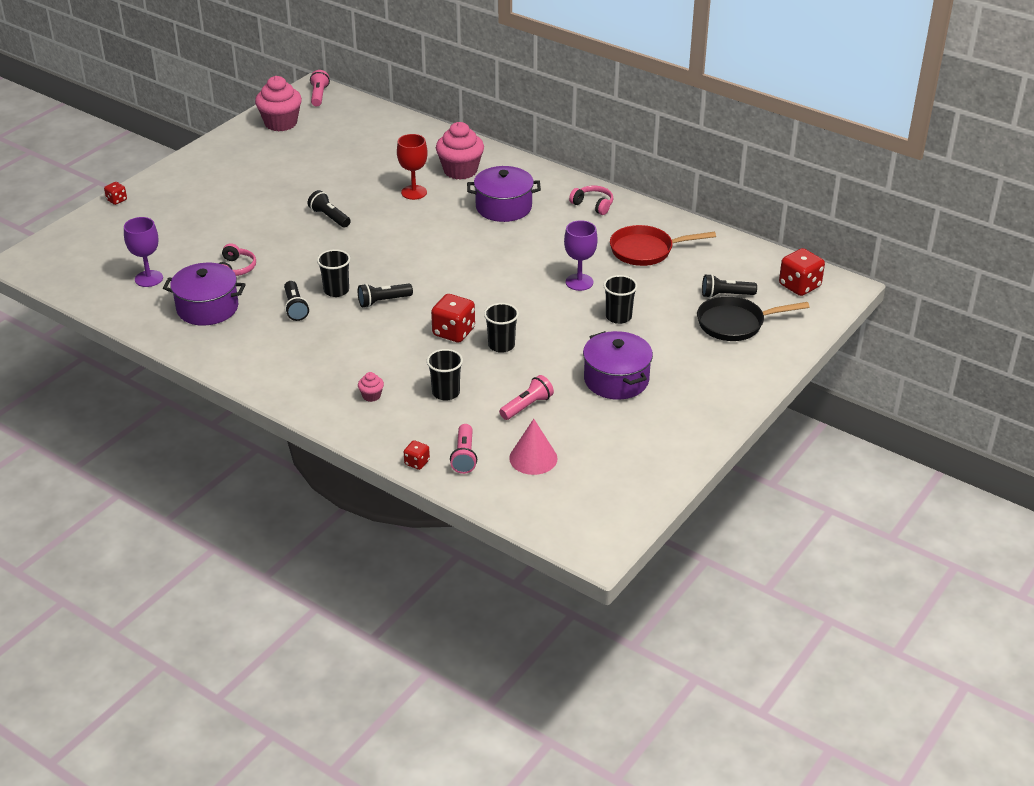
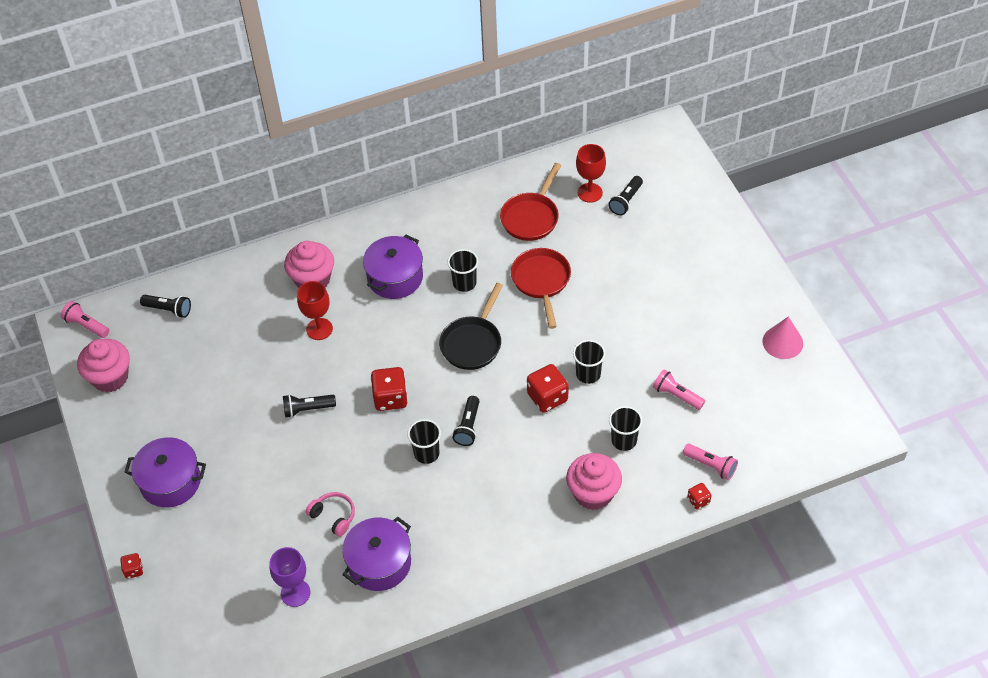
camera: 55 degrees left, 15 degrees up
black flashlight [284,281,309,321] -> black flashlight moved to [140,295,191,318]
pink cupcake [358,372,384,402] -> pink cupcake [566,453,622,510], size x2.25
pink flashlight [499,375,554,420] -> pink flashlight turned 45 degrees counterclockwise [653,369,705,410]
pink cone [509,419,558,475] -> pink cone moved to [762,316,803,359]
purple goblet [564,220,598,291] -> red pan [511,248,571,329]
pink headphones [569,186,613,215] -> none
purple pot [583,331,653,400] -> purple pot moved to [124,437,206,508]
black cup [603,275,638,324] -> black cup moved to [447,249,479,292]
black pan [697,296,810,341] -> black pan moved to [439,283,503,370]
red dice [779,248,825,296] -> red dice moved to [371,367,408,411]
none -> red goblet [576,144,606,203]

